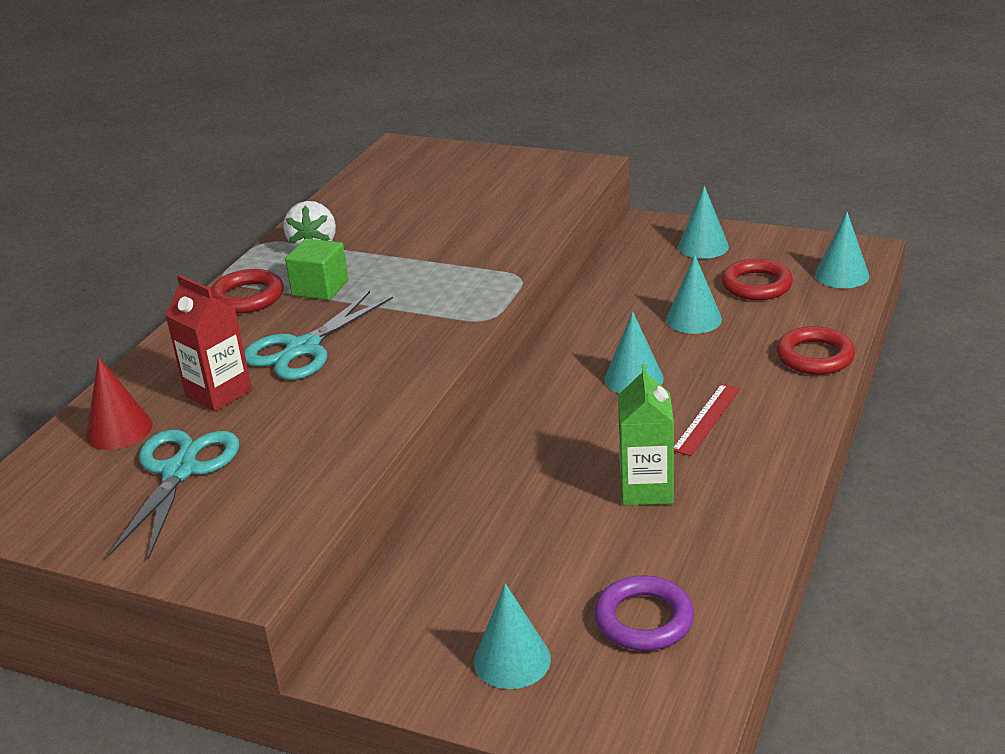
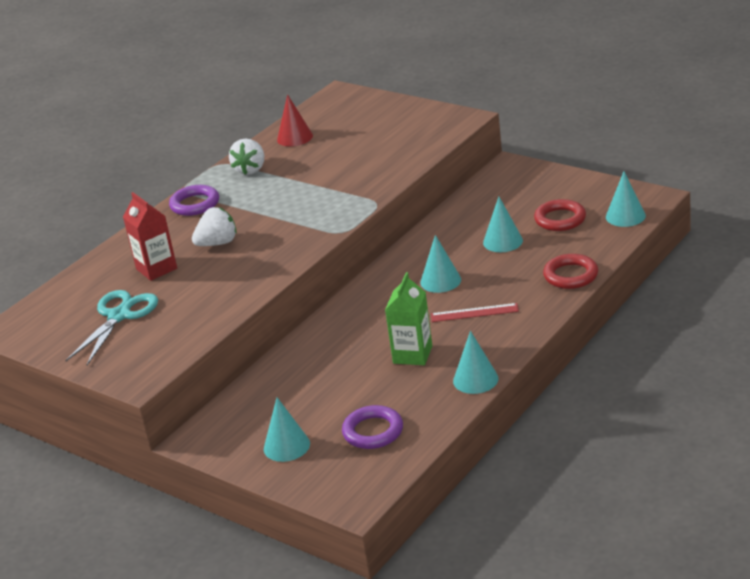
camera: 15 degrees right, 0 degrees up
red cone [86,357,153,450] -> red cone moved to [277,94,313,147]
red ring [211,269,283,314] -> purple ring [169,185,219,216]
turquoise scissors [244,291,393,380] -> white strawberry [192,207,237,246]
green cube [285,238,349,300] -> none
red ruler [674,384,740,456] -> red ruler turned 45 degrees clockwise [431,303,519,322]
turquoise cone [678,186,729,259] -> turquoise cone moved to [453,331,498,394]

